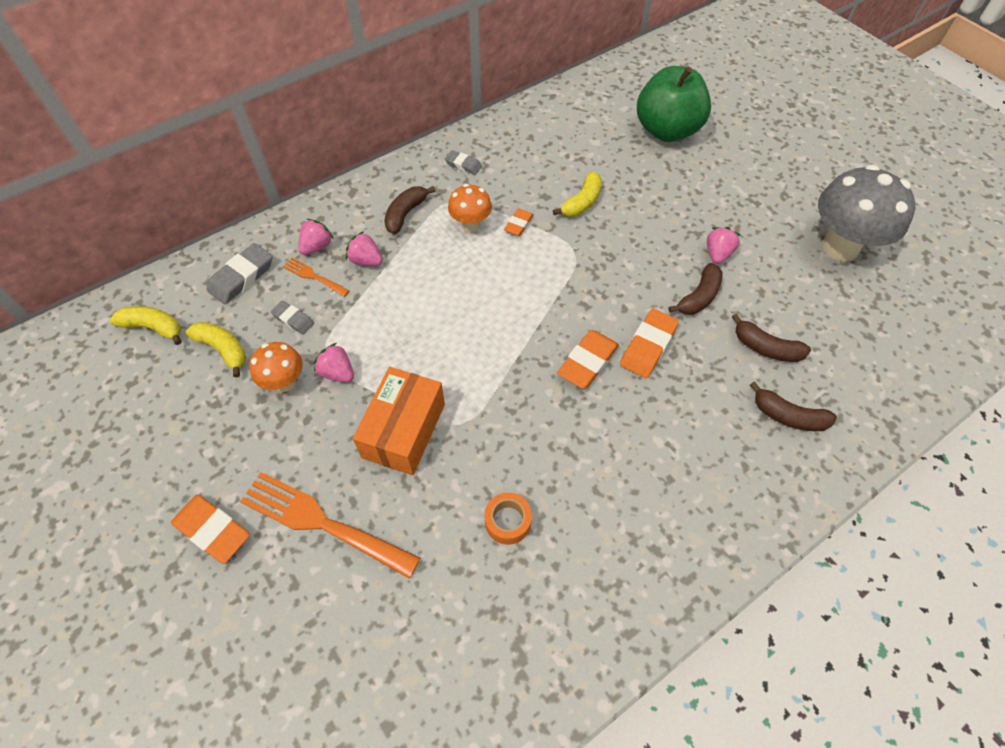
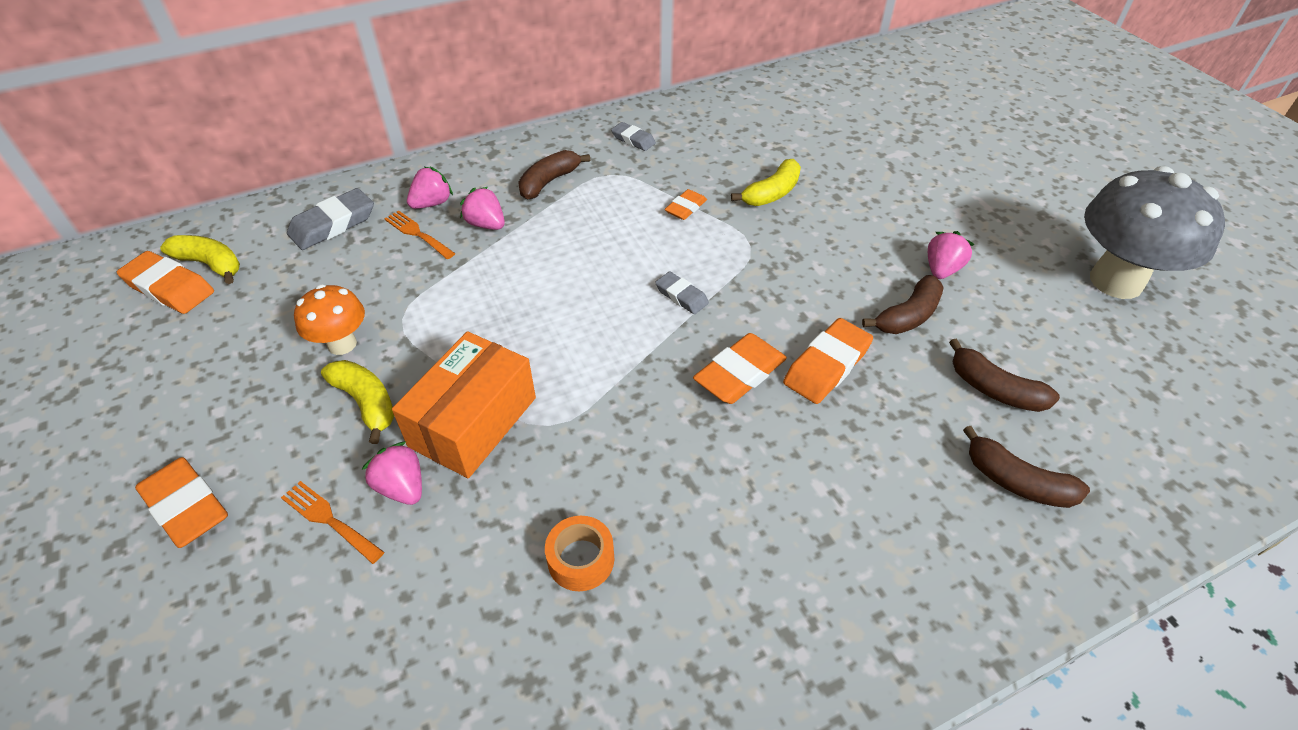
camera: 10 degrees right, 10 degrees down
yellow banana [186,322,246,378] -> yellow banana moved to [321,360,394,444]
orange fork [240,472,420,579] -> orange fork [281,481,384,564], size x0.49
grey eraser [271,301,314,334] -> grey eraser moved to [655,272,709,314]
pink strawberry [313,343,354,382] -> pink strawberry moved to [362,441,422,505]
orange mushroom [448,184,492,232] -> none
green apple [637,66,711,142] -> none
none -> orange eraser [117,251,214,314]

